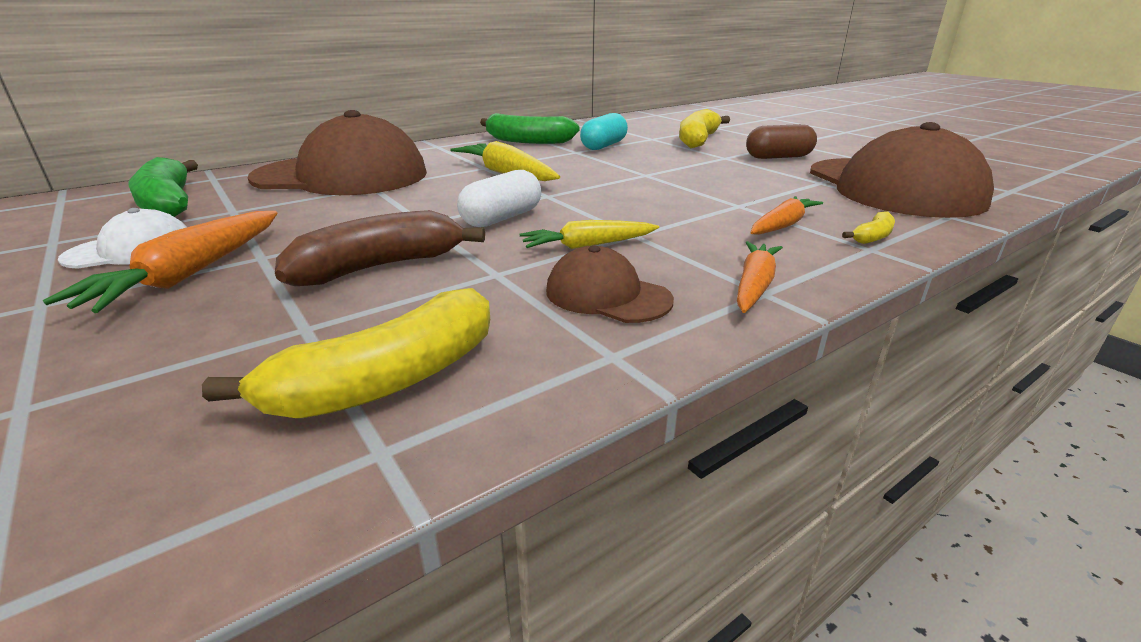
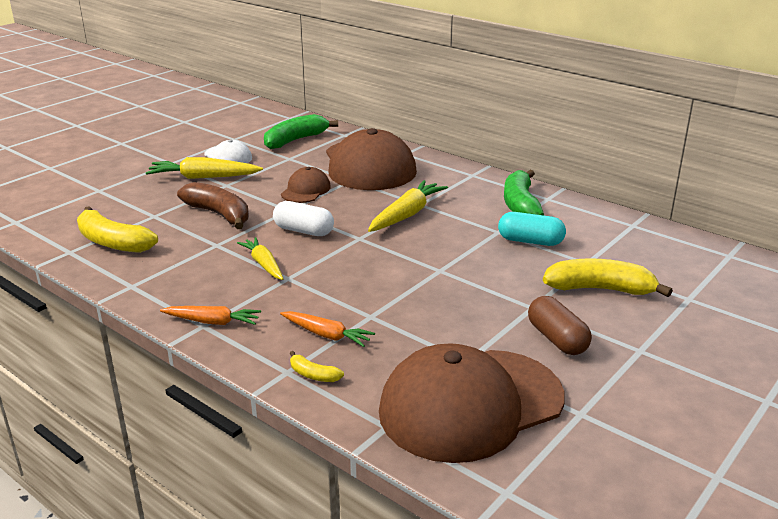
camera: 75 degrees right, 0 degrees up
orange carrot [42,211,277,313] -> yellow carrot [146,157,263,179]
brown cap [546,245,674,323] -> brown cap moved to [281,167,331,203]

